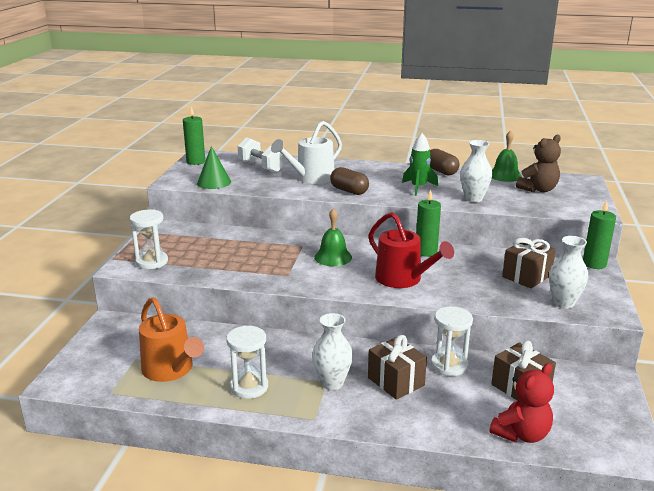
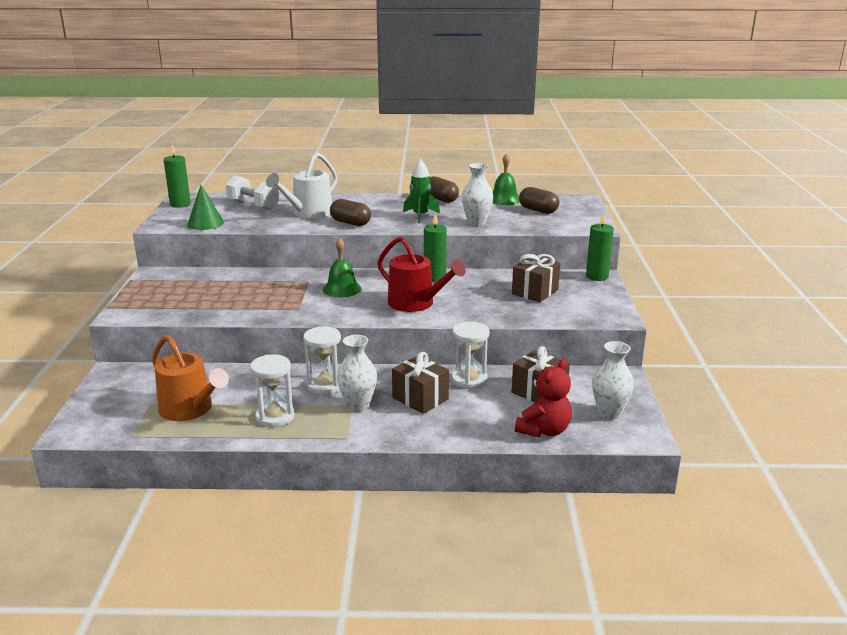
camera: 10 degrees left, 0 degrees up
white hourglass [130,209,168,269] -> white hourglass moved to [303,326,341,395]
brown teddy bear [516,134,561,192] -> brown capsule [519,187,559,214]
white vase [549,236,588,309] -> white vase moved to [592,341,634,420]

